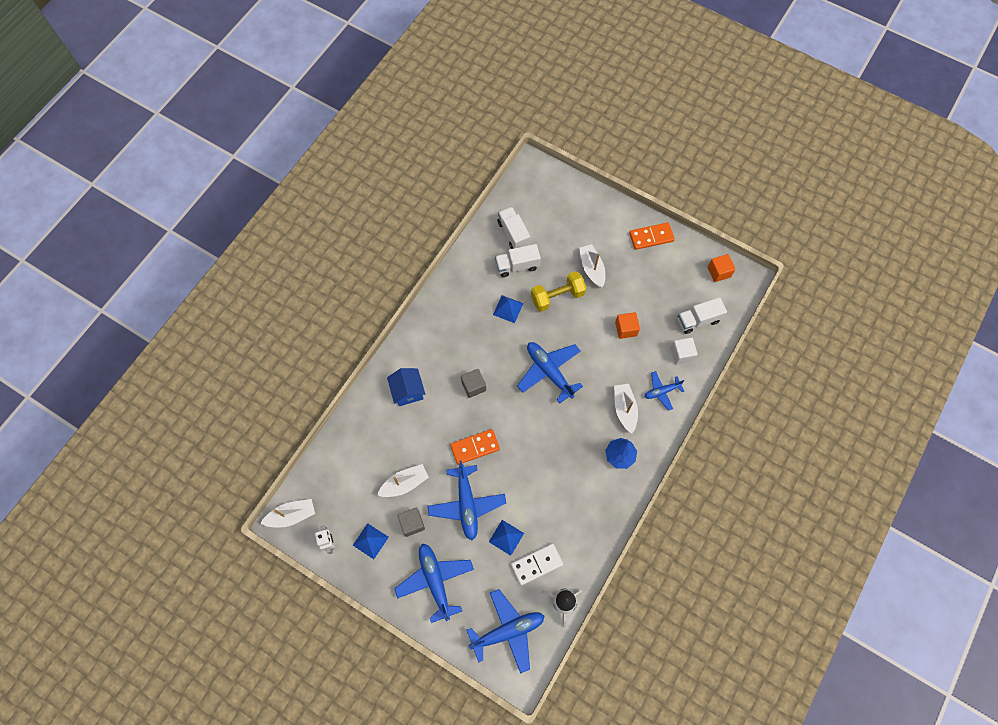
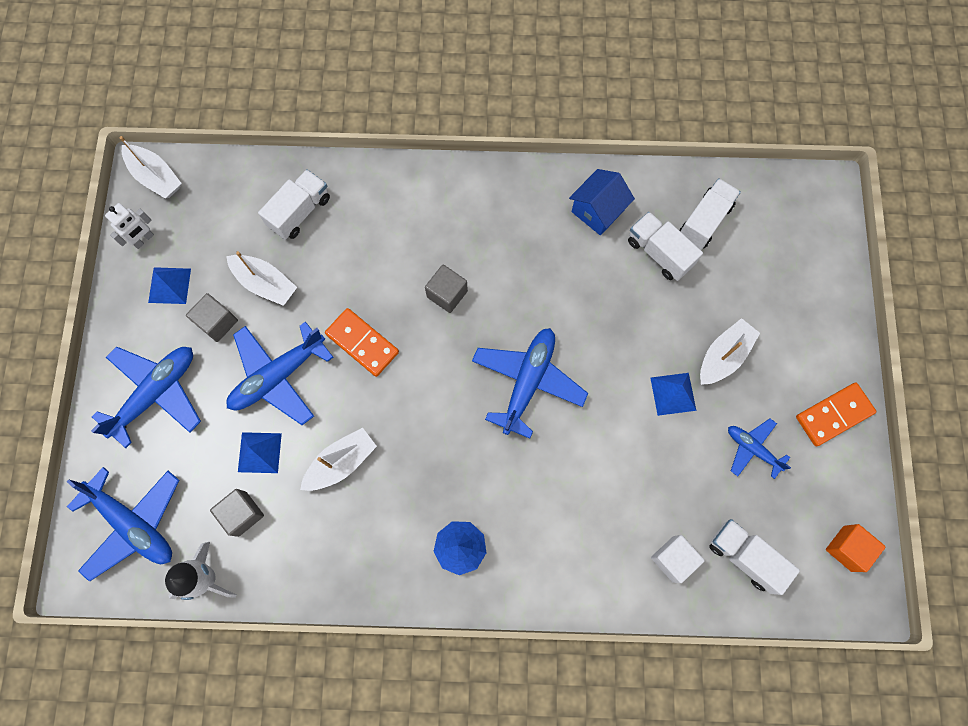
camera: 60 degrees right, 5 degrees up
blue house [387,368,425,406] -> blue house moved to [569,169,635,235]
blue pyramid [493,295,523,323] -> blue pyramid moved to [651,373,696,416]
white domino [511,543,563,586] -> grey cube [210,489,264,537]
yellow dumbbell [531,271,586,312] -> none
white boat [614,384,638,434] -> white boat moved to [300,428,377,491]
orange cube [615,312,640,339] -> none
orange domino [629,222,675,250] -> orange domino turned 75 degrees counterclockwise [796,383,876,446]
blue plane [645,371,684,411] -> blue plane moved to [728,419,791,479]
none -> white truck [258,169,330,240]

